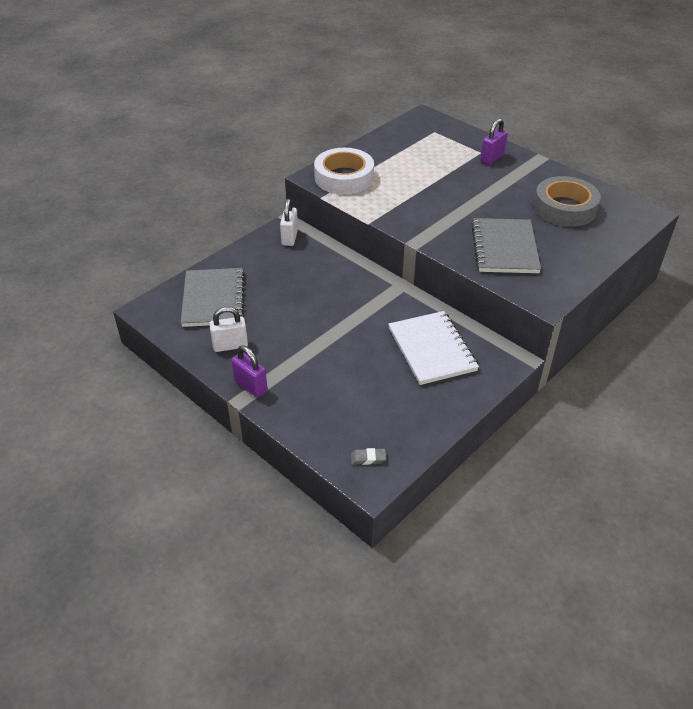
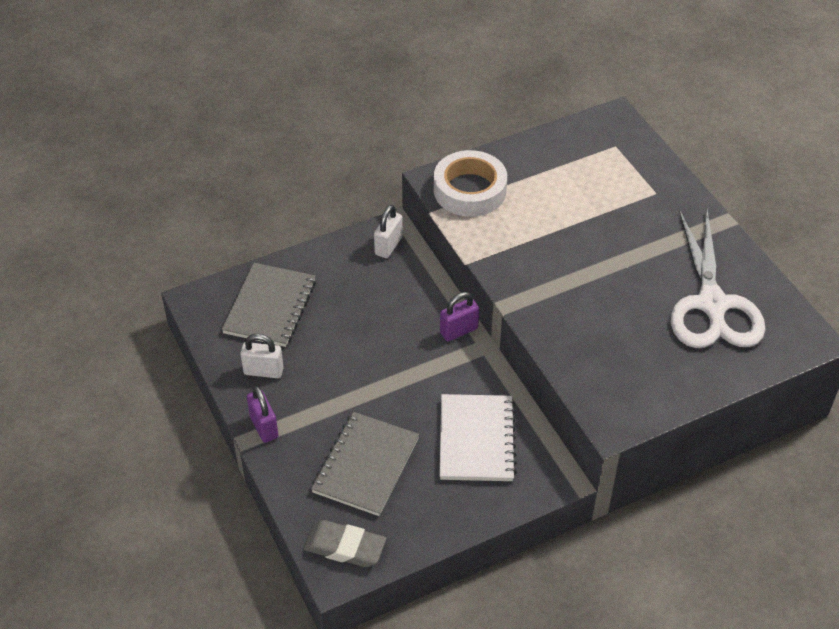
camera: 20 degrees right, 5 degrees up
grey eraser [351,448,386,465] -> grey eraser [303,520,386,567], size x2.10
grey notebook [472,218,541,273] -> grey notebook moved to [311,412,419,516]
purple padlock [480,118,508,165] -> purple padlock moved to [440,292,479,341]
grey tape [534,176,601,227] -> white scissors [671,209,765,348]

